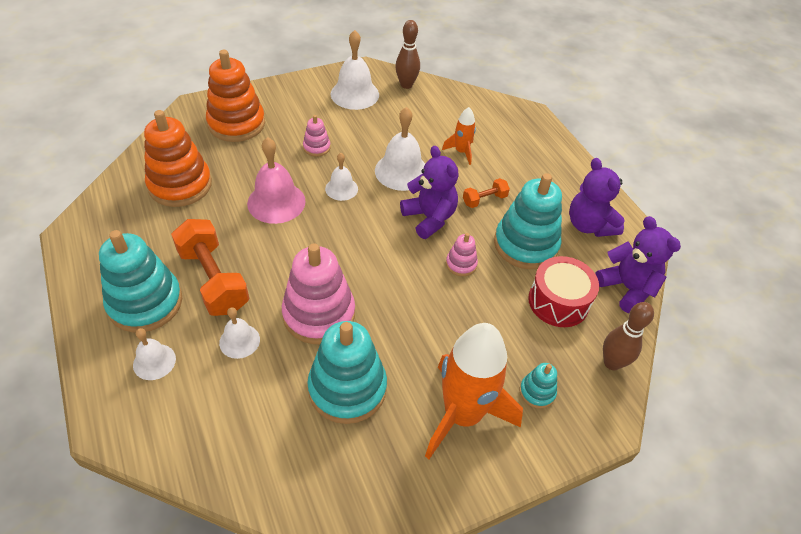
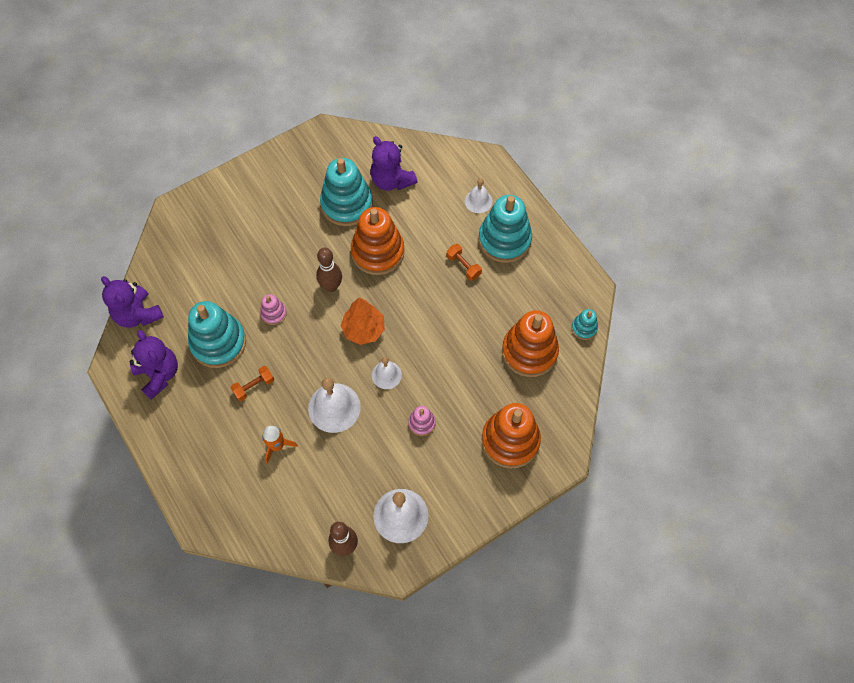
camera: 175 degrees right, 15 degrees up
orange dumbbell [171,219,249,316] -> orange dumbbell [447,244,482,281], size x0.50
white bell [219,307,260,359] -> none
pink bell [247,137,306,224] -> none
pink stacking toy [282,243,355,344] -> orange stacking toy [351,207,405,275]
purple teddy bear [400,146,459,239] -> purple teddy bear moved to [370,136,417,191]
orange rocket [425,323,523,459] -> none
turquoise stacking toy [520,363,557,409] -> turquoise stacking toy moved to [571,309,598,340]
red drum [528,256,599,327] -> none
brown bowling pin [603,302,654,370] -> brown bowling pin moved to [316,248,342,292]
none -> orange tree [341,298,385,345]

